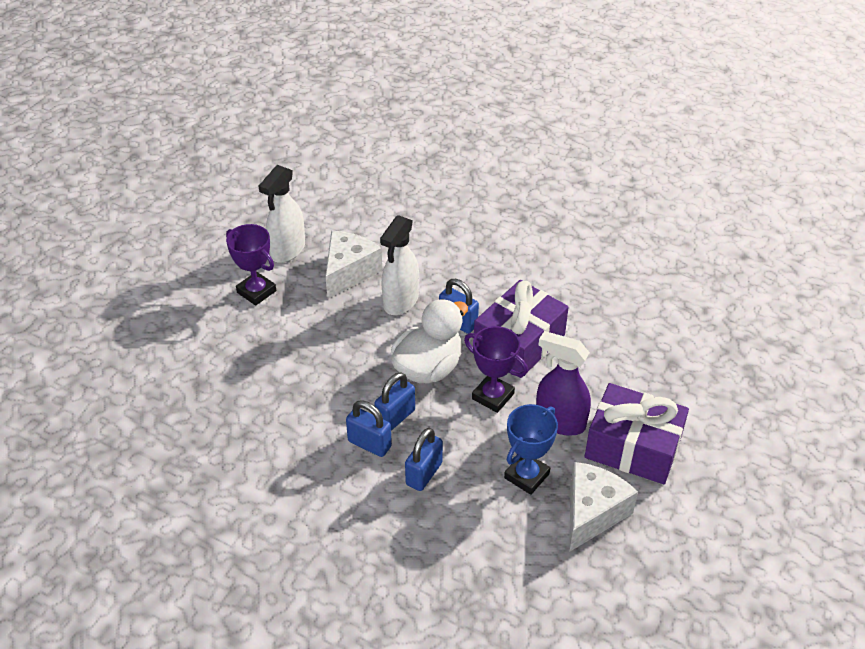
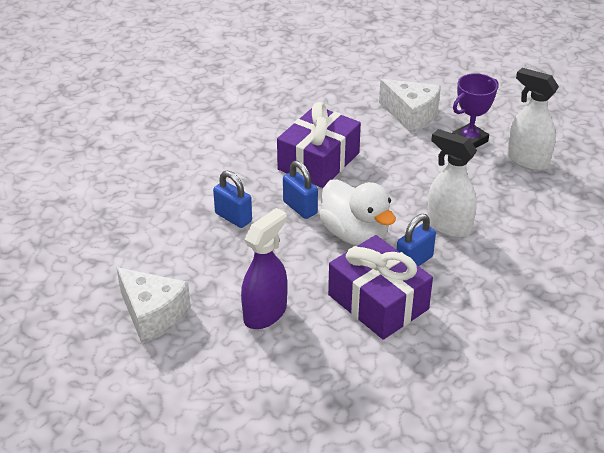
camera: 100 degrees right, 5 degrees down
white cheese [325,231,382,299] -> white cheese moved to [379,79,441,133]
blue padlock [346,400,392,457] -> none
purple trophy [464,326,528,413] -> none
blue trophy [504,404,558,495] -> none
purple gift [585,383,689,484] -> purple gift moved to [277,102,361,188]

